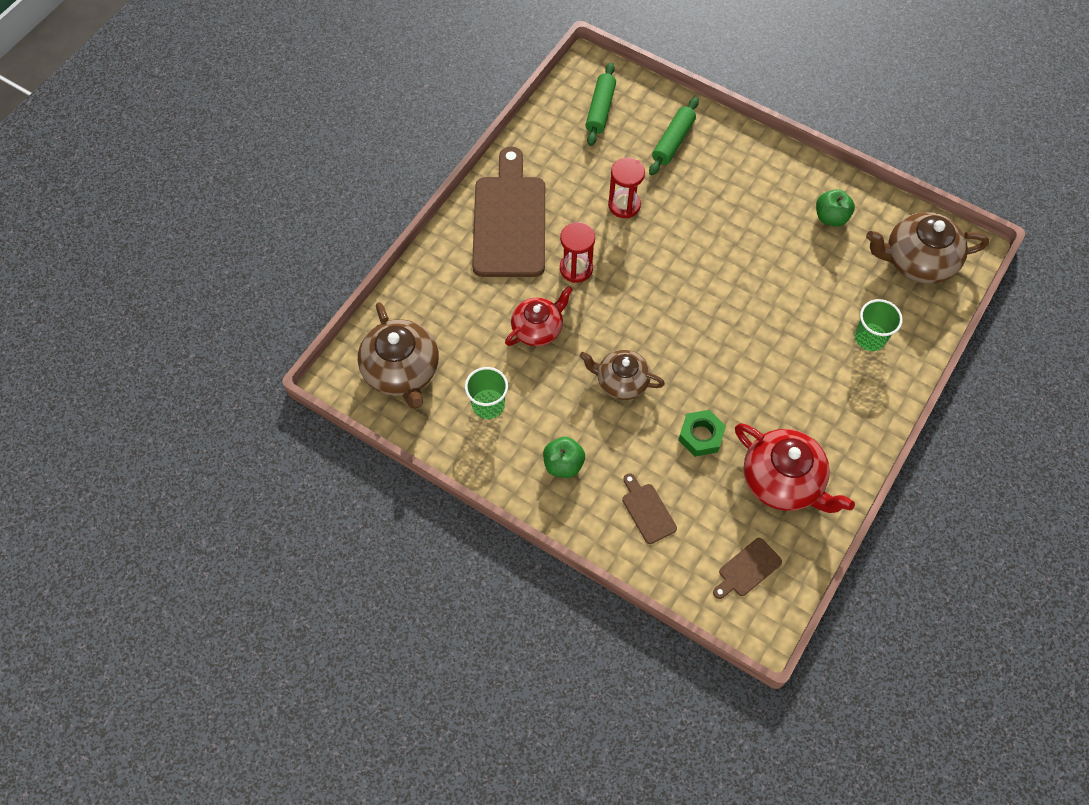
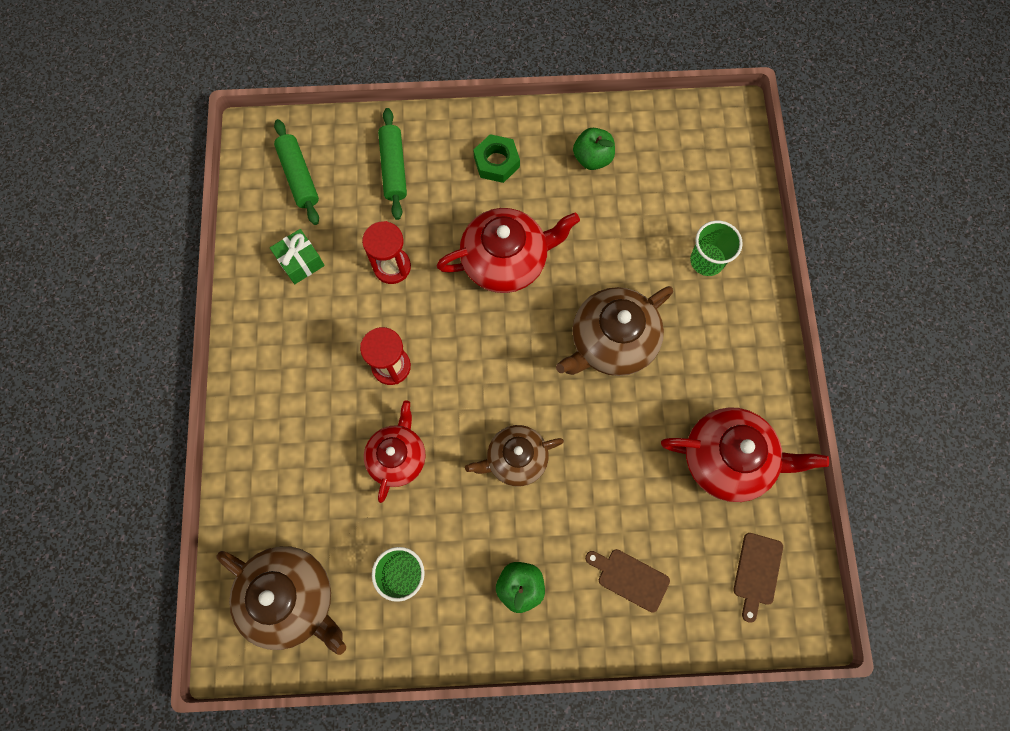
camera: 35 degrees left, 10 degrees up
brown cutting board [472,147,545,277] -> none
green nut [678,410,726,457] -> green nut moved to [473,134,520,183]
brown teapot [866,212,989,284] -> brown teapot moved to [556,286,673,376]
none -> green gift [270,229,325,284]
none -> red teapot [437,208,580,293]

